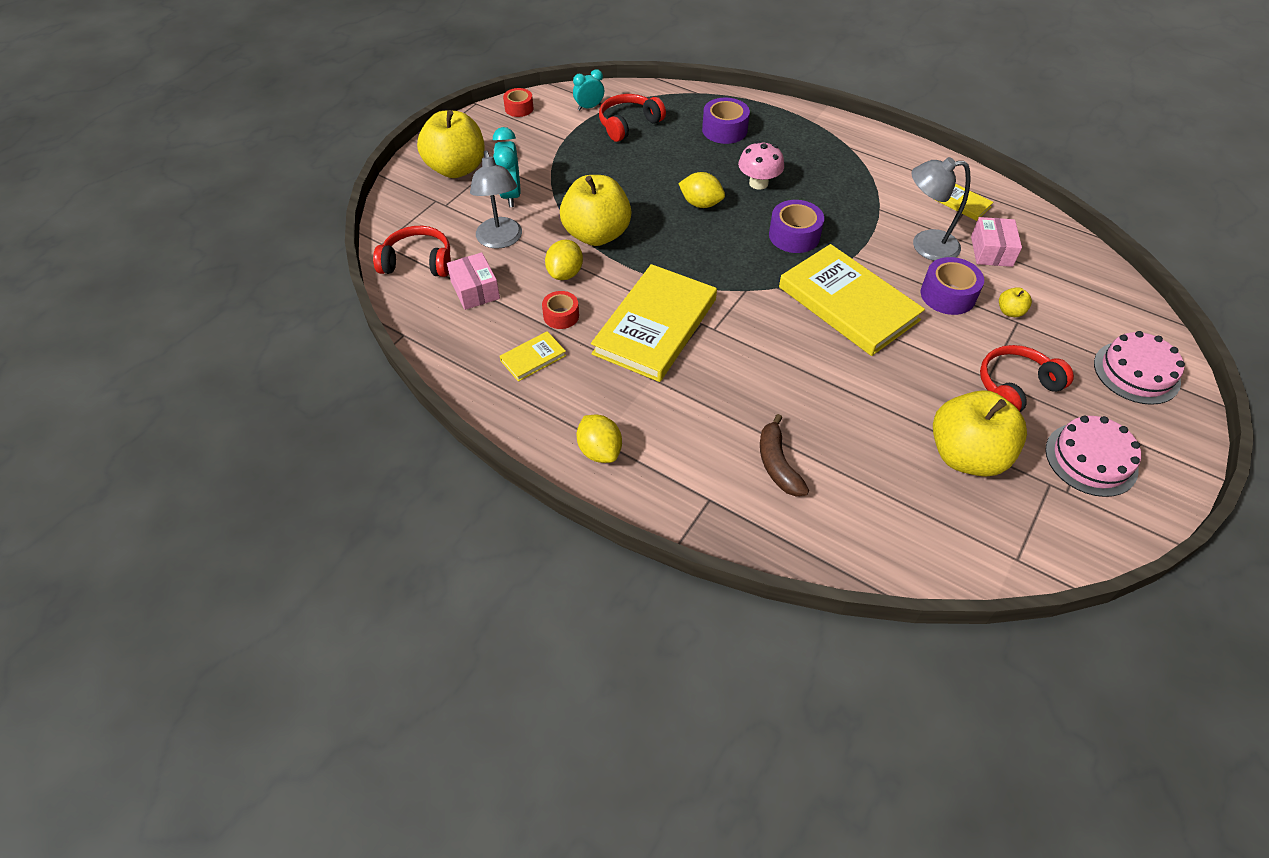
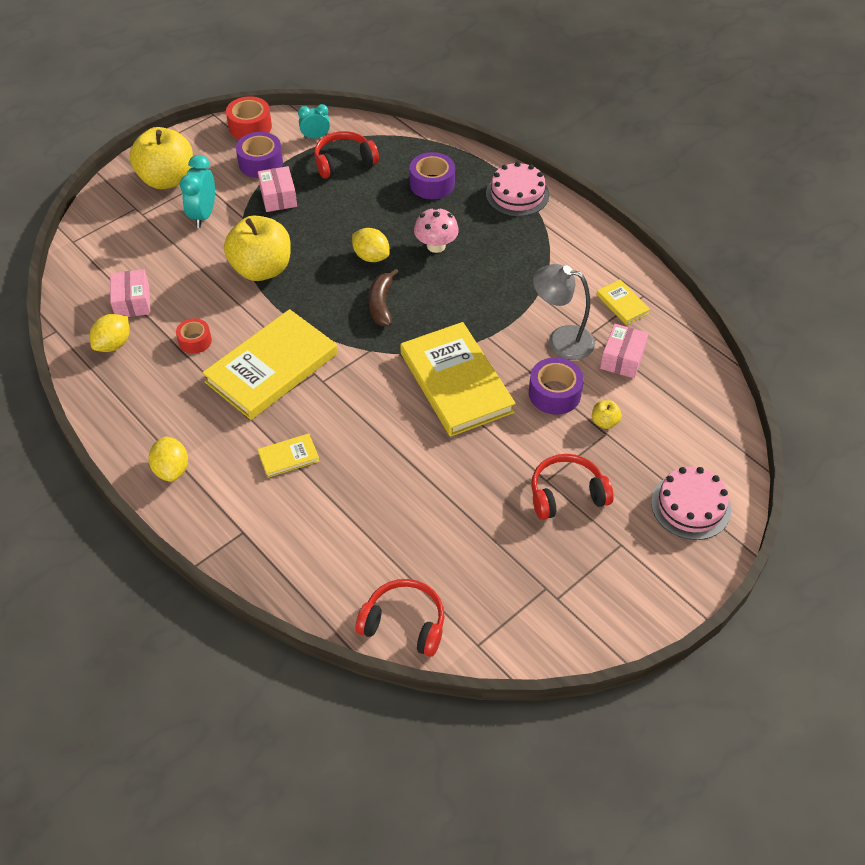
camera: 15 degrees right, 0 degrees up
red headphones [373,226,451,277] -> red headphones moved to [356,579,444,657]
grey lamp [470,150,522,249] -> none
yellow book [500,331,566,382] -> yellow book moved to [258,433,319,478]
red tape [503,88,534,117] -> red tape [226,96,272,140], size x1.54
yellow lemon [545,240,583,280] -> yellow lemon moved to [90,314,130,352]
brown banana [760,414,809,496] -> brown banana moved to [369,268,398,326]
purple tape [769,200,824,253] -> purple tape moved to [236,132,283,178]
yellow apple [933,390,1027,476] -> none
pink cake [1045,416,1141,497] -> pink cake moved to [486,162,549,216]
none -> pink box [258,166,297,212]

